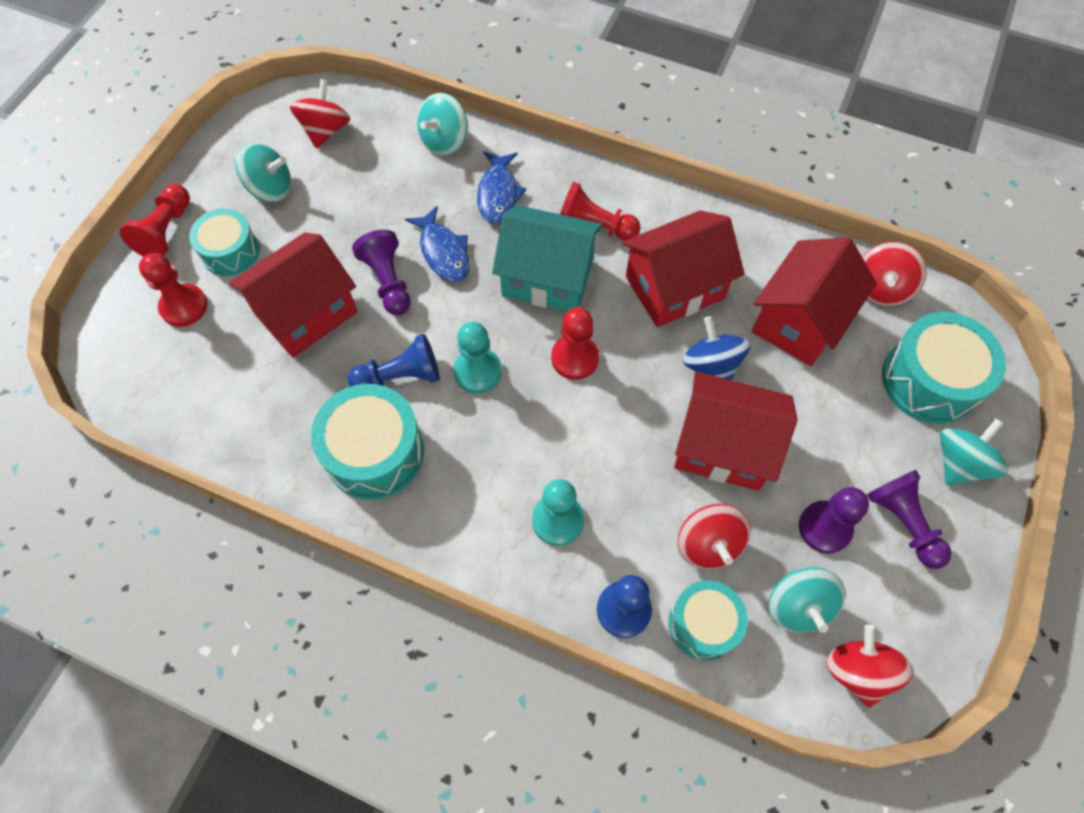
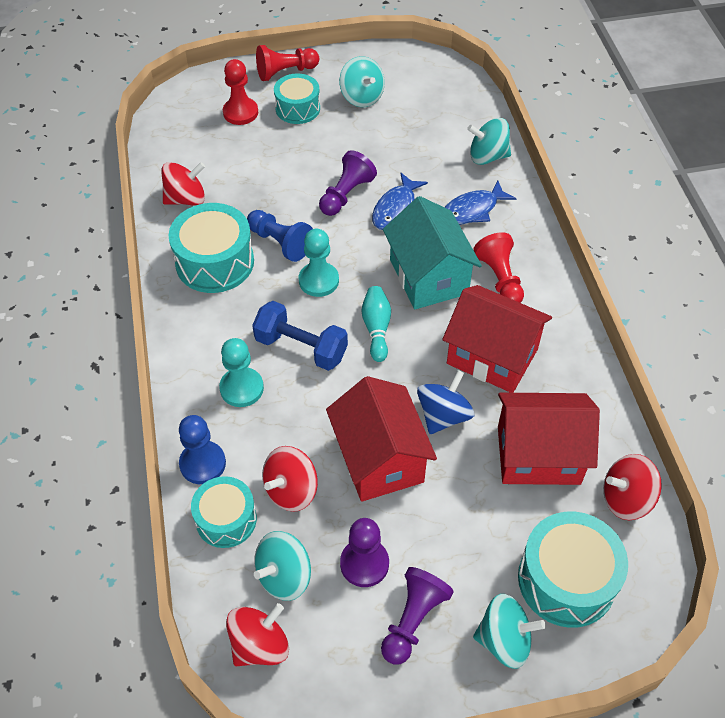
camera: 55 degrees right, 10 degrees down
red house [229,232,358,358] -> none
red spinning top [290,79,350,149] -> red spinning top moved to [161,162,205,206]
red pawn [551,307,599,380] -> turquoise bowling pin [362,286,391,362]
none -> blue dumbbell [252,301,348,371]

